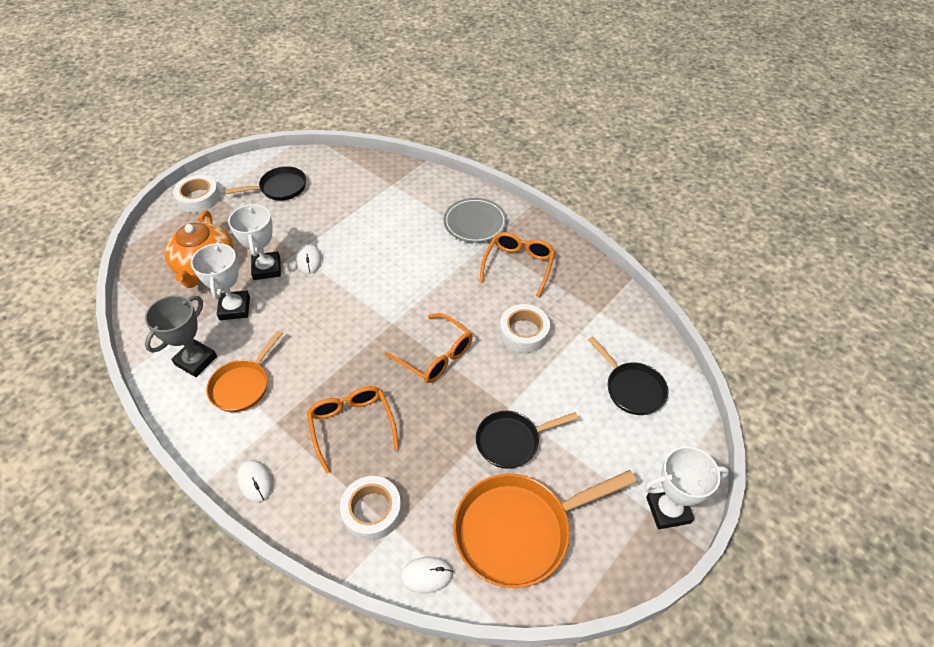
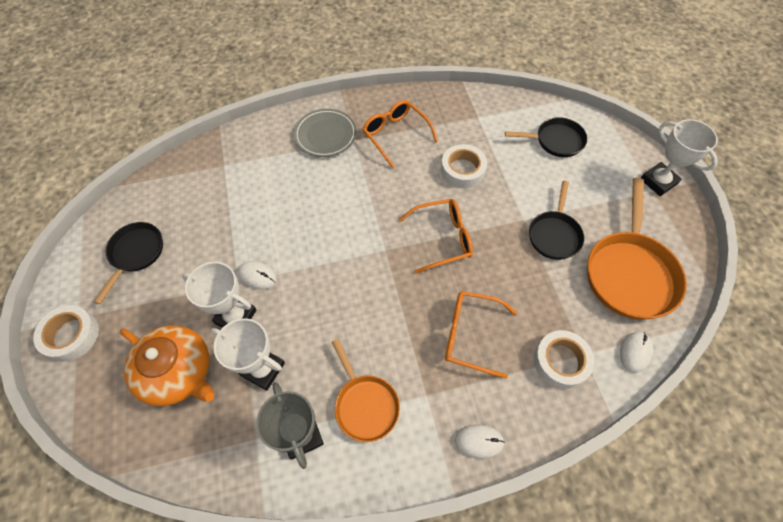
camera: 55 degrees left, 10 degrees up
white trophy [644,446,729,529] -> white trophy turned 60 degrees counterclockwise [641,119,718,196]

